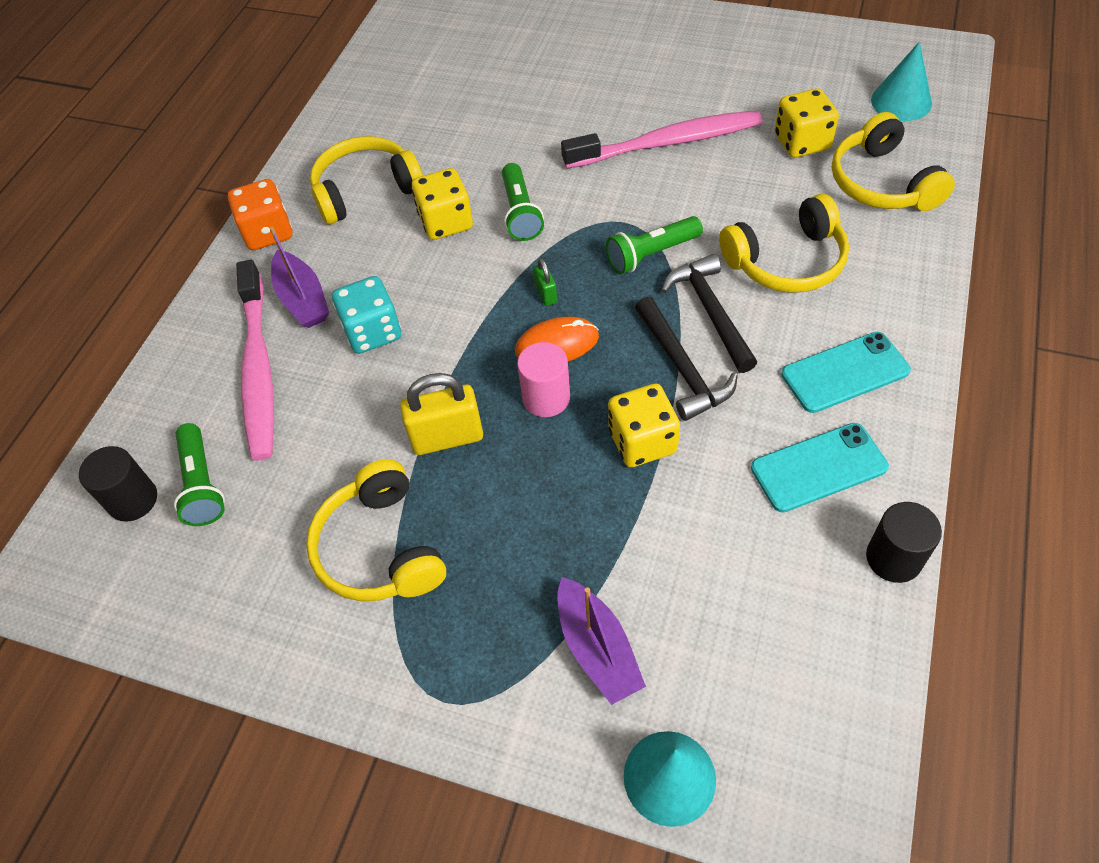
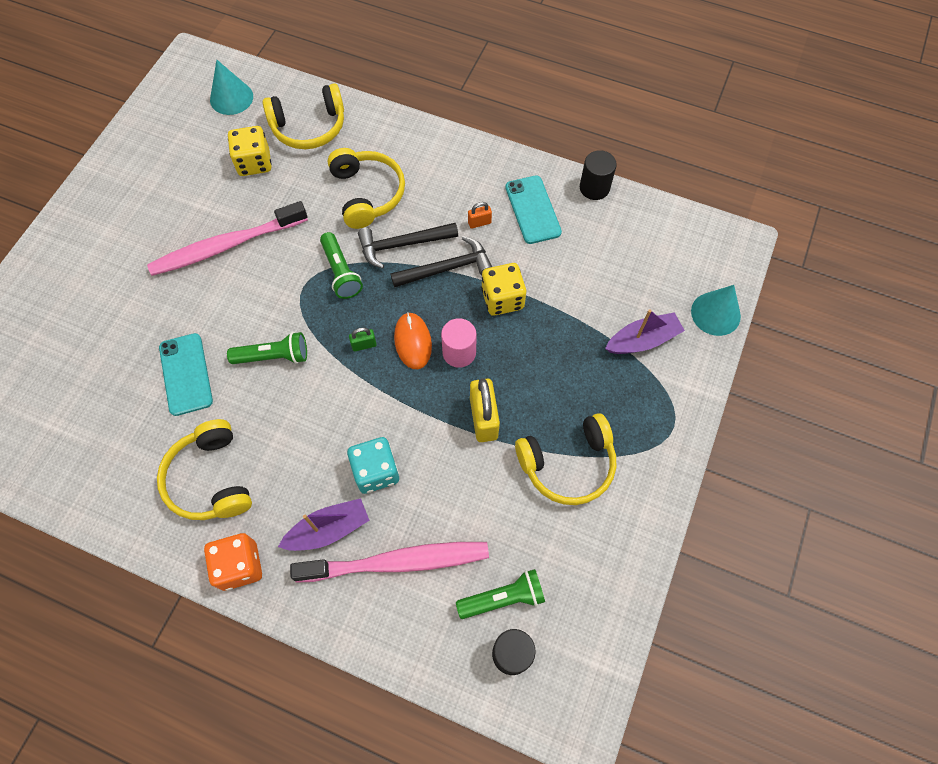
camera: 90 degrees left, 10 degrees up
yellow dice [412,168,473,240] -> none
pink toothbrush [561,110,763,169] -> pink toothbrush turned 105 degrees counterclockwise [147,201,308,276]
turquoise phone [781,332,911,413] -> turquoise phone moved to [159,333,213,416]
none -> orange padlock [468,202,492,229]

